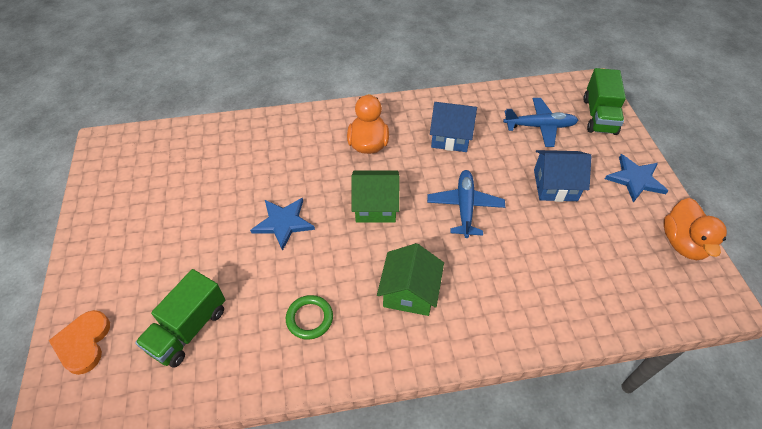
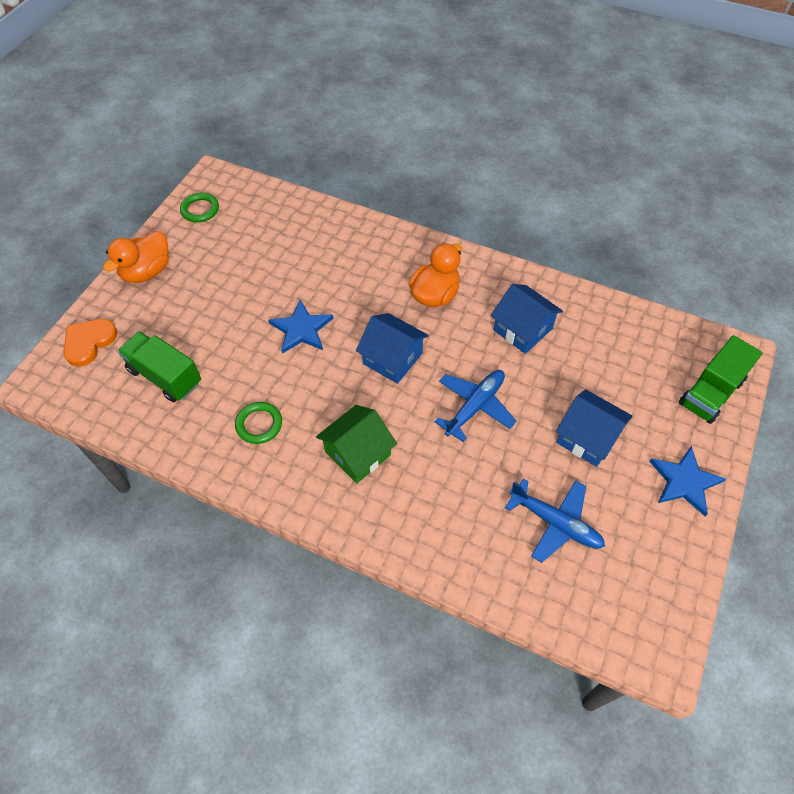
camera: 35 degrees right, 5 degrees up
green truck [135,269,225,368] -> green truck turned 60 degrees clockwise [117,331,201,402]
green house [351,170,399,223] -> blue house [356,313,429,384]
blue plane [503,98,578,147] -> blue plane moved to [505,478,605,563]
orange duck [664,198,727,260] -> orange duck moved to [103,231,169,283]
none -> green ring [180,193,219,222]

